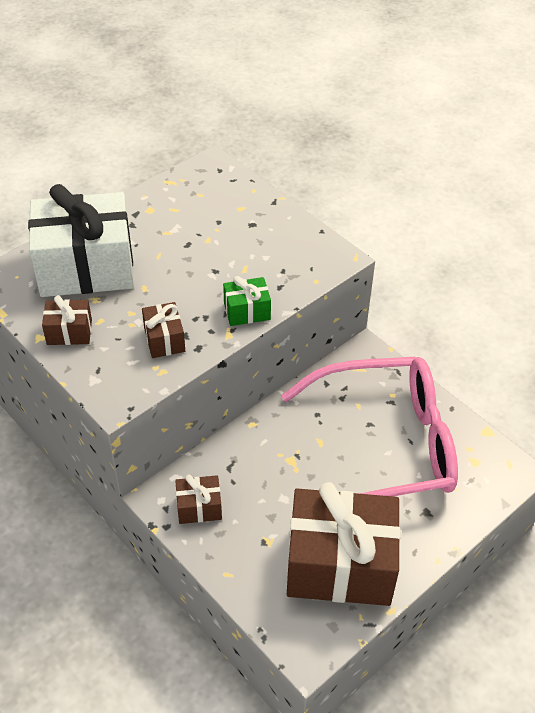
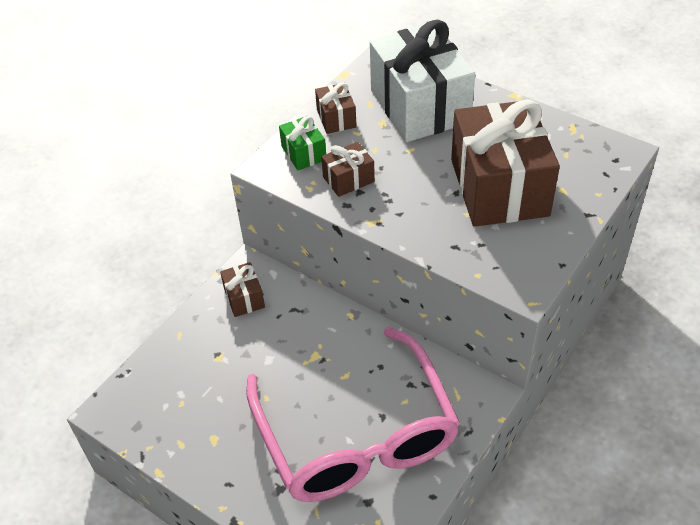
camera: 80 degrees right, 0 degrees up
green gift [223,276,271,326] -> green gift moved to [279,116,326,170]
brown gift [287,482,400,606] -> brown gift moved to [451,100,560,227]

